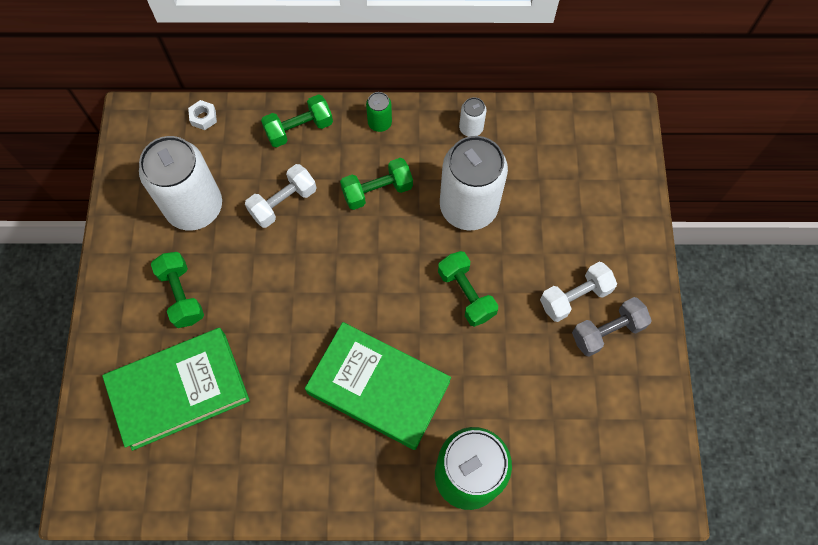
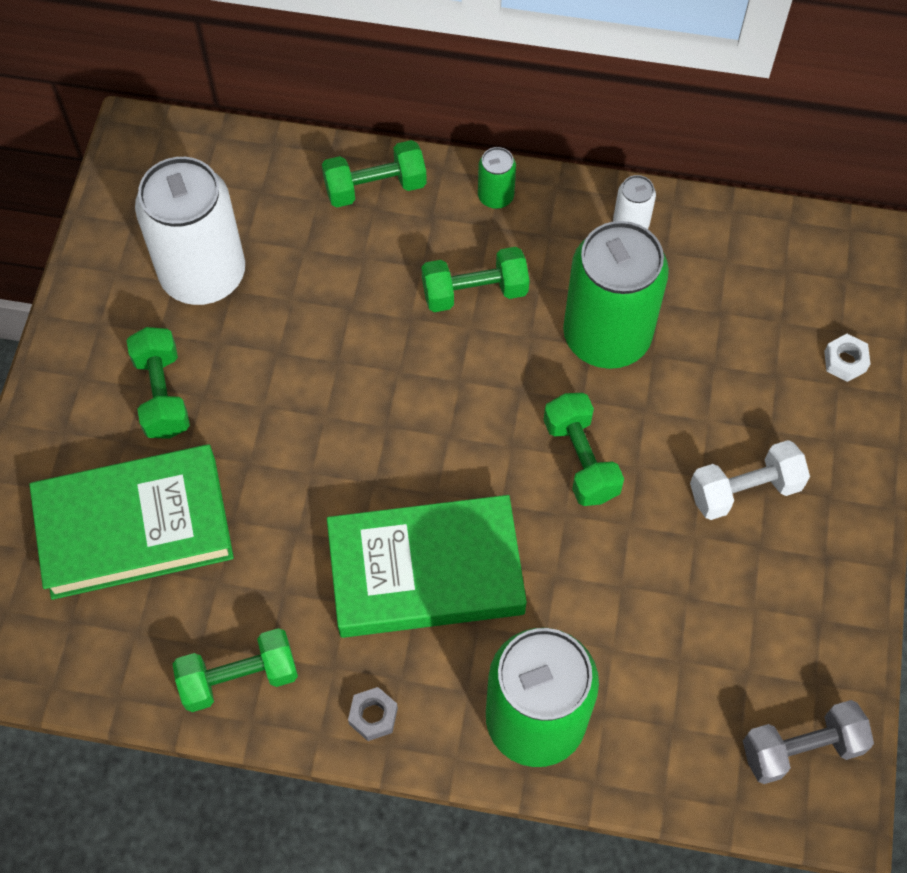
camera: 10 degrees right, 5 degrees down
white nut [188,100,217,130] -> white nut moved to [824,334,870,382]
white dumbbell [245,164,316,228] -> none
green book [305,322,451,450] -> green book turned 45 degrees counterclockwise [327,495,527,638]
white can [440,136,508,230] -> green can [563,221,669,369]
grey dumbbell [572,297,652,357] -> grey dumbbell moved to [743,700,874,784]
none -> green dumbbell [173,628,298,712]
none -> grey nut [348,687,398,741]

